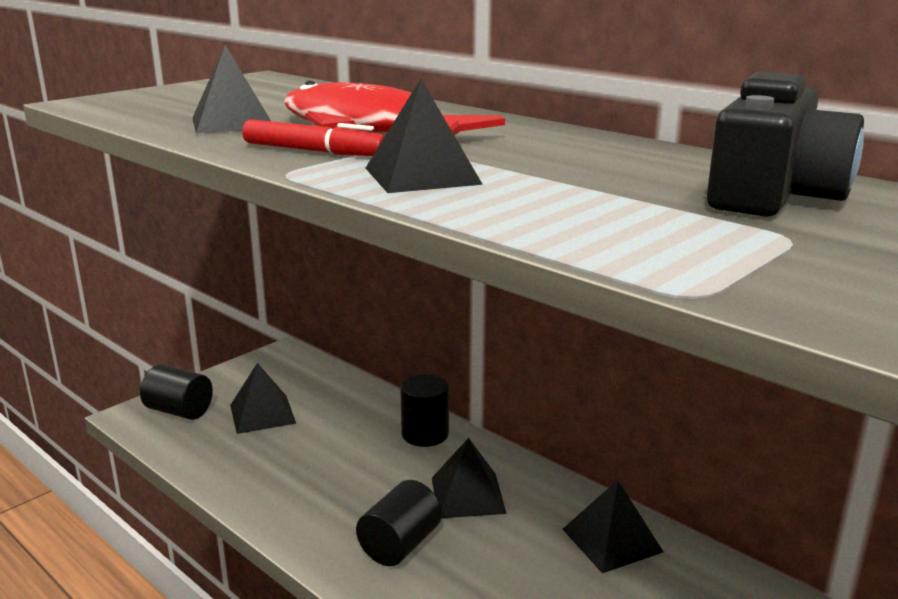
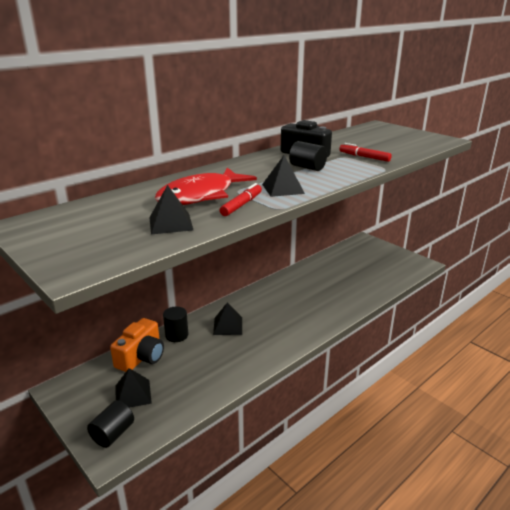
camera: 85 degrees left, 5 degrees up
black cylinder [356,480,442,566] -> black cylinder moved to [289,141,327,171]
black pyramid [563,480,663,573] -> none
none -> orange camera [110,318,164,372]
none -> red marker [339,143,392,162]

